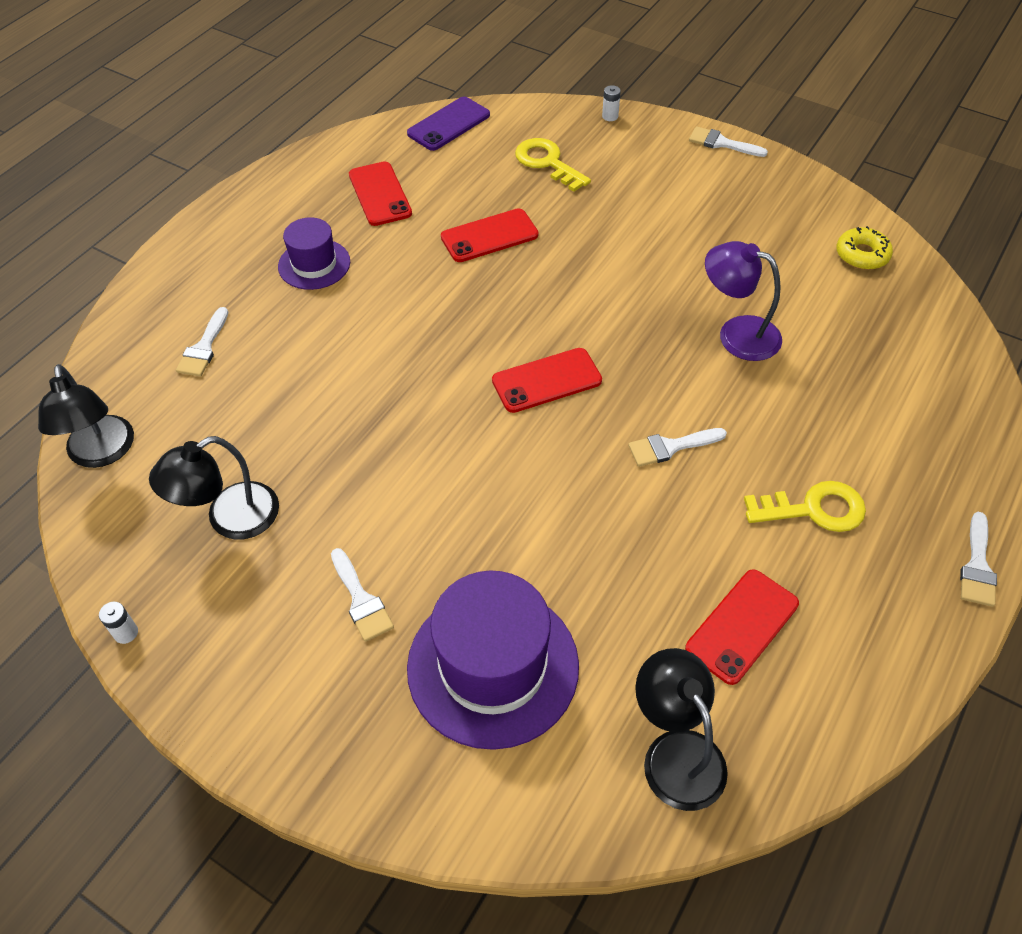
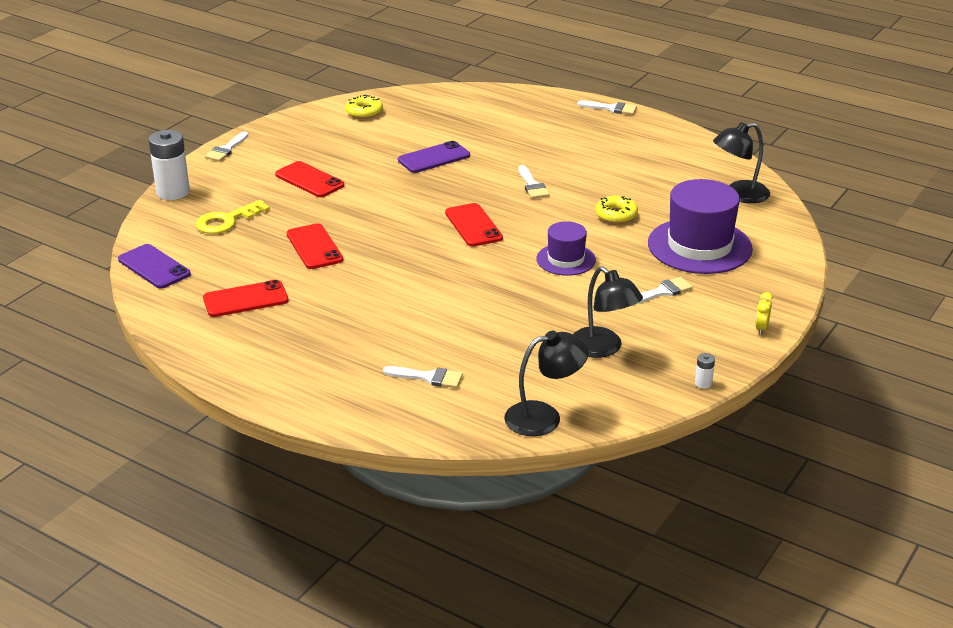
camera: 90 degrees left, 20 degrees down
purple hat [278,217,350,290] -> purple hat moved to [536,221,596,276]
white battery [602,85,621,121] -> white battery [149,130,190,200], size x2.37
red phone [685,569,799,685] -> red phone moved to [275,161,344,197]
purple lamp [705,241,782,361] -> purple phone [398,141,470,173]
yellow key [744,481,866,532] -> none
none -> yellow donut [595,196,638,224]
none -> yellow clock [755,292,773,335]

